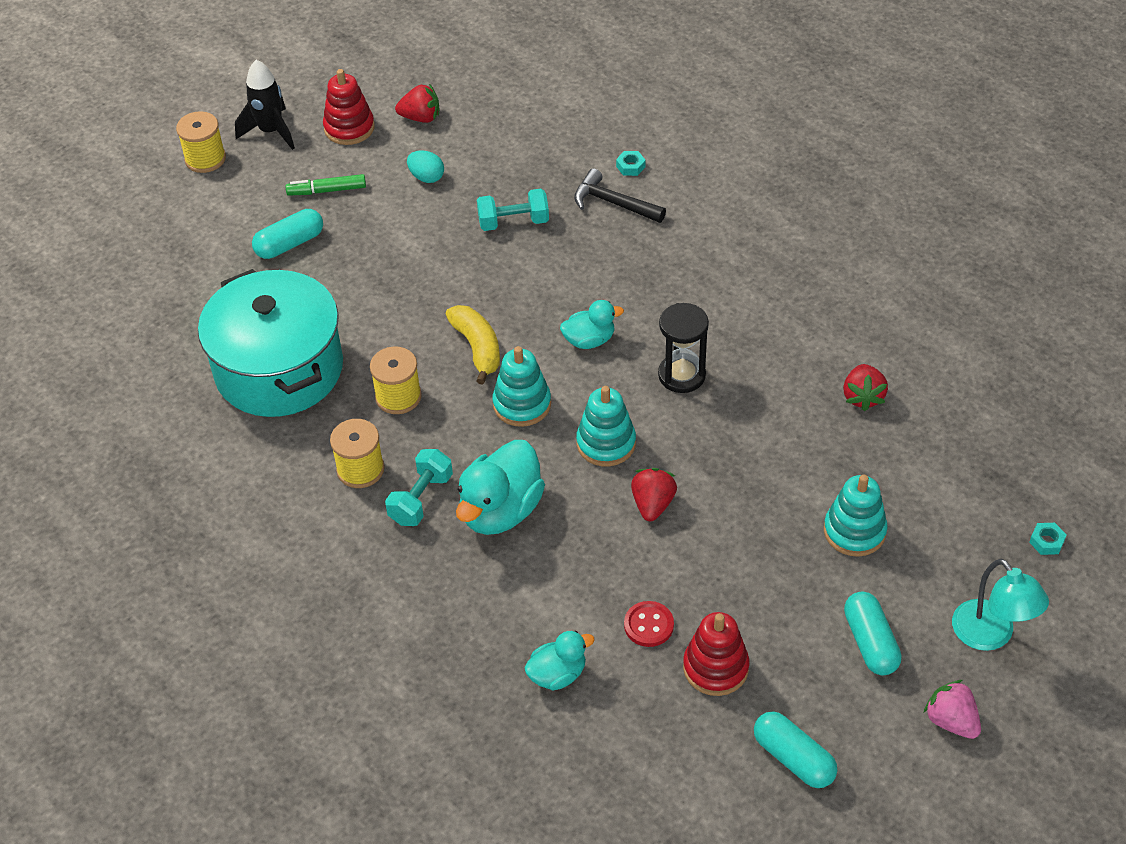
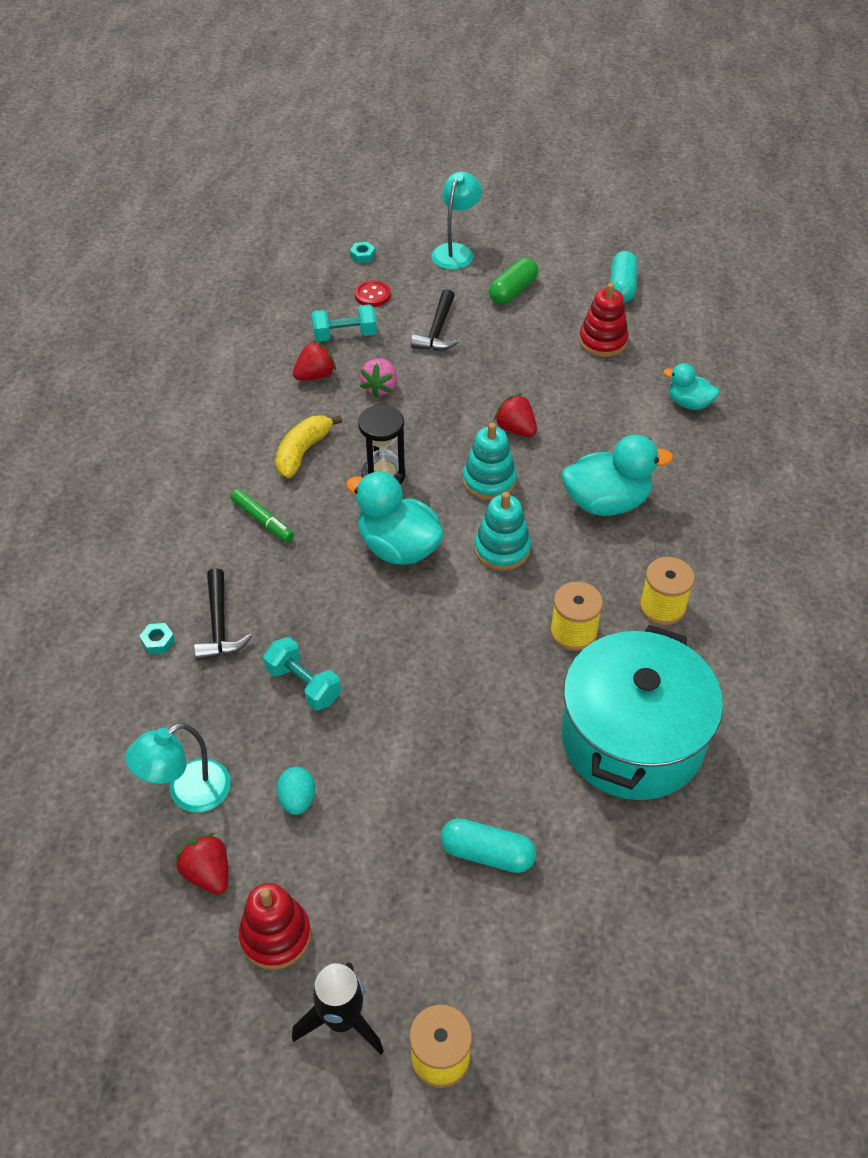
camera: 130 degrees left, 0 degrees up
green marker [286,174,366,196] -> green marker moved to [231,489,294,542]
turquoise dumbbell [385,449,453,526] -> turquoise dumbbell moved to [311,304,377,342]
yellow banana [446,305,500,385] -> yellow banana moved to [275,415,342,478]
turquoise duck [560,300,624,349] -> turquoise duck [346,471,444,565], size x1.74
red button [624,601,674,647] -> red button moved to [355,280,391,307]
red strawberry [631,468,677,521] -> red strawberry turned 75 degrees clockwise [493,394,537,437]
turquoise stacking toy [824,474,888,557] -> black hammer [411,289,459,351]
turquoise capsule [844,591,902,675] -> green capsule [489,258,538,305]
pink strawberry [924,680,981,739] -> pink strawberry moved to [360,358,397,398]
none -> turquoise lamp [125,723,231,812]

